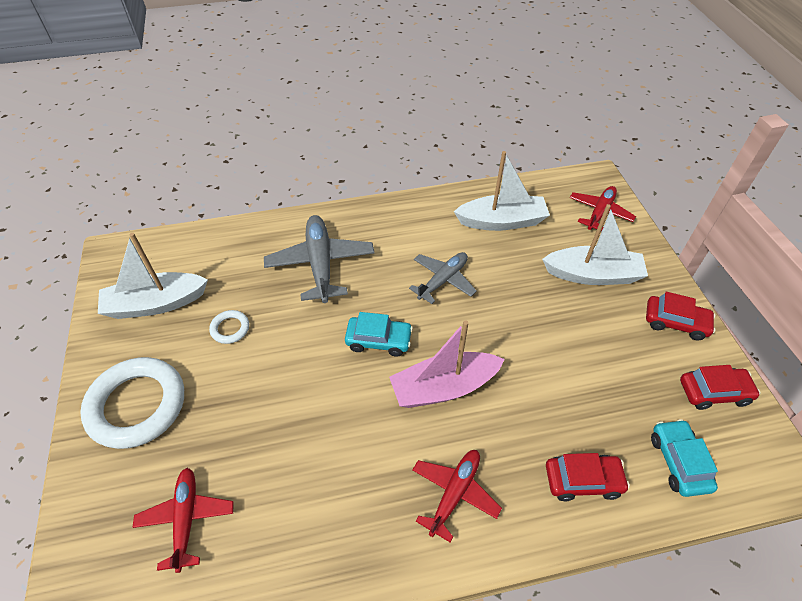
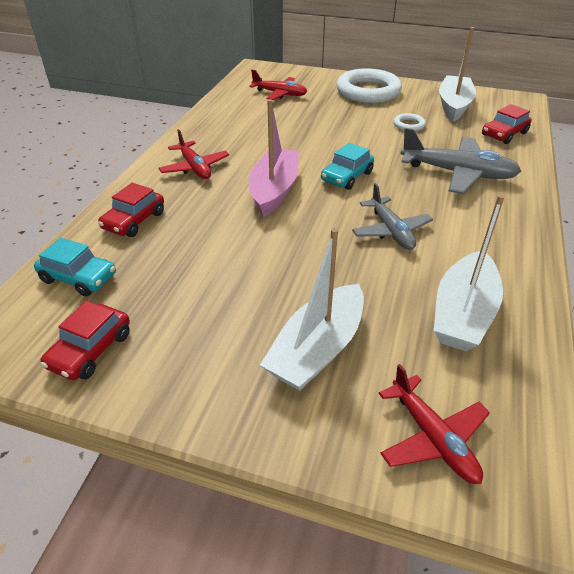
camera: 120 degrees right, 10 degrees down
red car [646,292,716,341] -> red car moved to [482,104,532,144]

